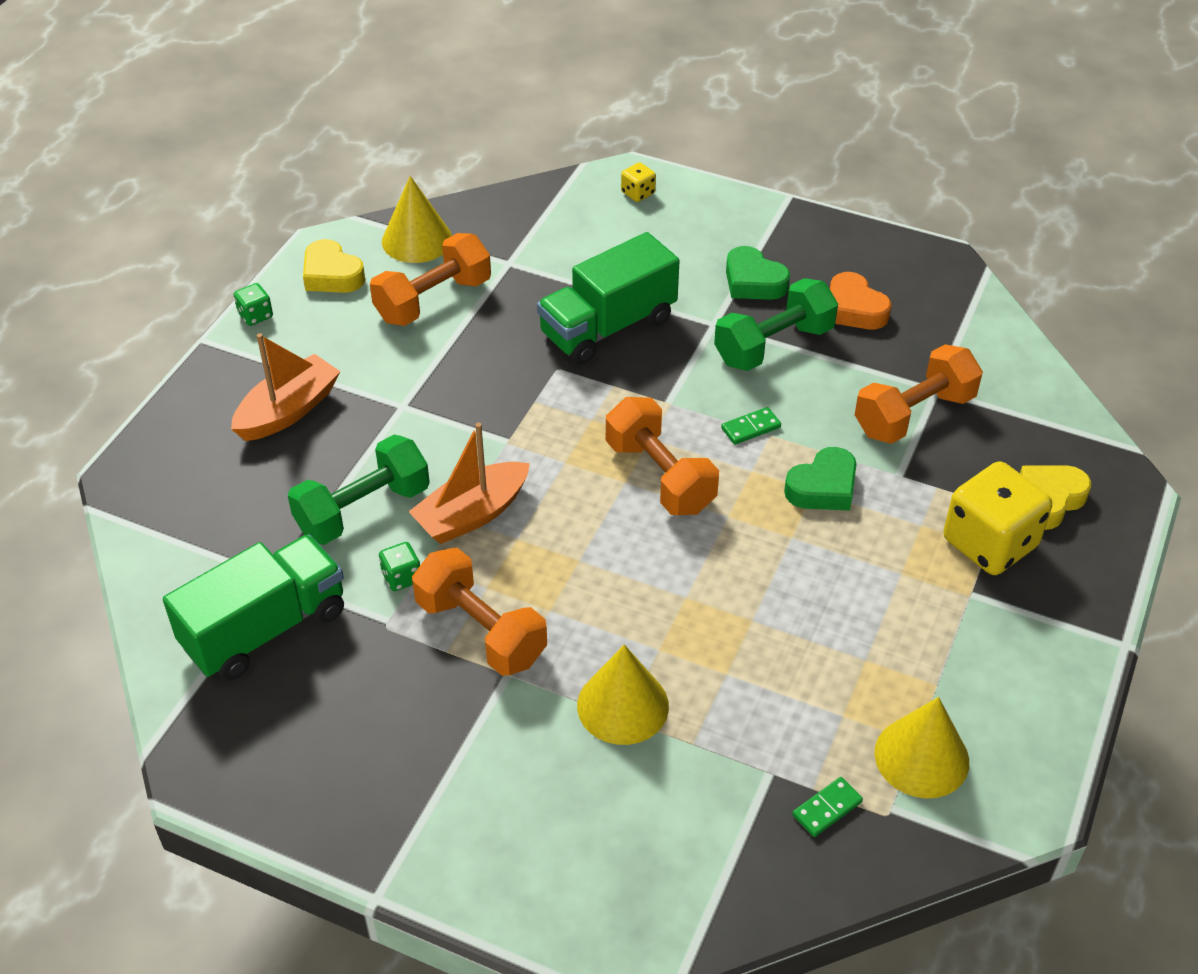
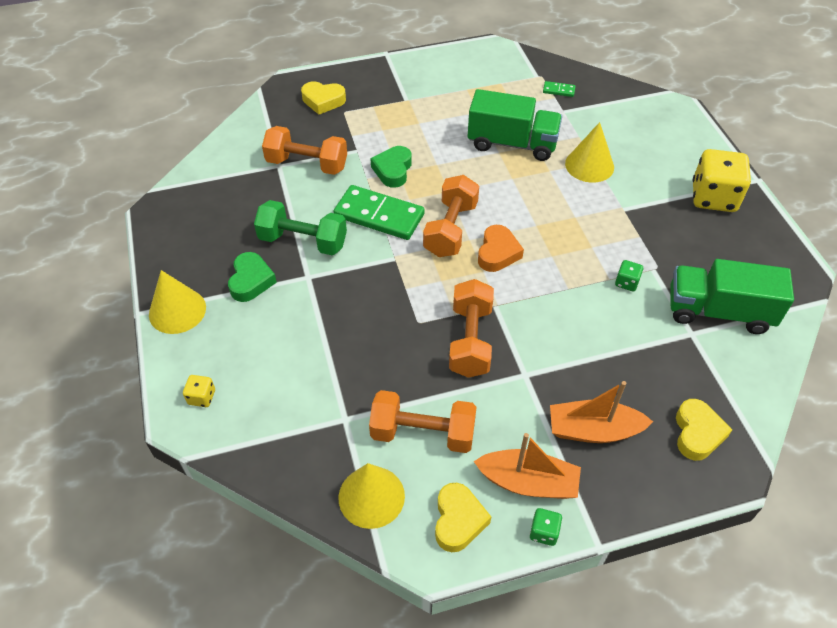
camera: 130 degrees left, 5 degrees up
green dumbbell [288,435,430,545] -> none
orange boat [409,423,530,544] -> orange boat moved to [473,433,581,499]
orange dumbbell [412,548,547,676] -> orange dumbbell moved to [449,279,494,378]
green truck [537,232,680,364] -> green truck moved to [468,89,562,161]
green domino [721,407,781,445] -> green domino [334,185,425,240], size x2.33
green heart [784,447,857,510] -> green heart turned 90 degrees counterclockwise [370,146,411,188]
orange heart [830,272,892,329] -> orange heart moved to [478,225,524,272]
yellow cone [874,697,969,798] -> yellow cone moved to [149,270,206,334]
yellow dice [943,461,1052,575] -> yellow dice moved to [692,149,751,212]
none -> yellow heart [676,399,732,461]

